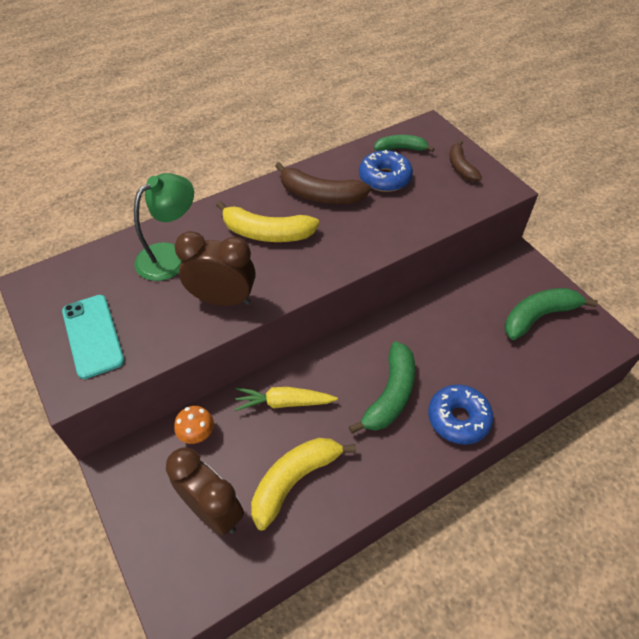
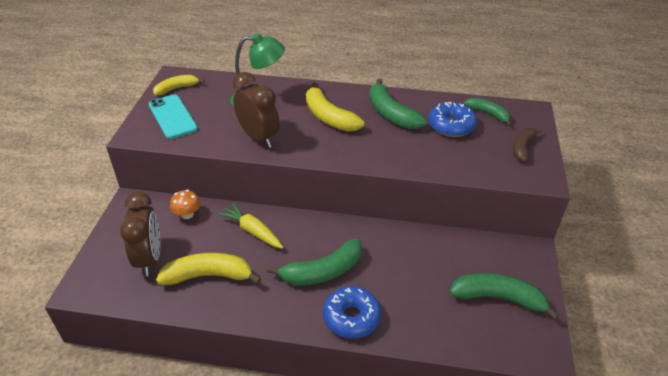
camera: 40 degrees right, 10 degrees down
turquoise phone [62,295,125,379] -> turquoise phone turned 45 degrees counterclockwise [148,94,198,139]
brown banana [275,162,371,204] -> green banana [370,78,427,129]
none -> yellow banana [153,75,205,96]

